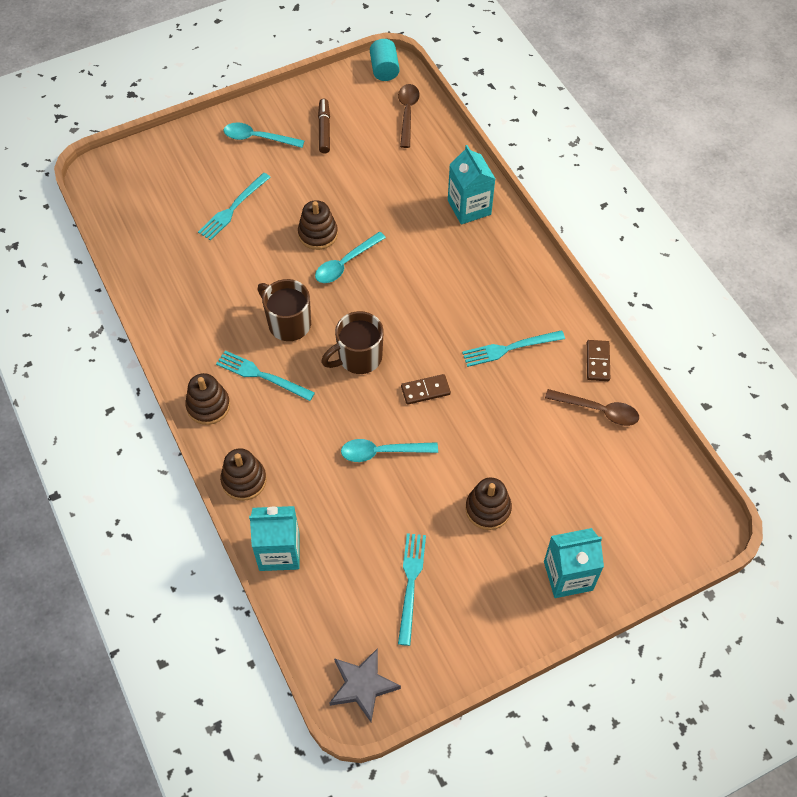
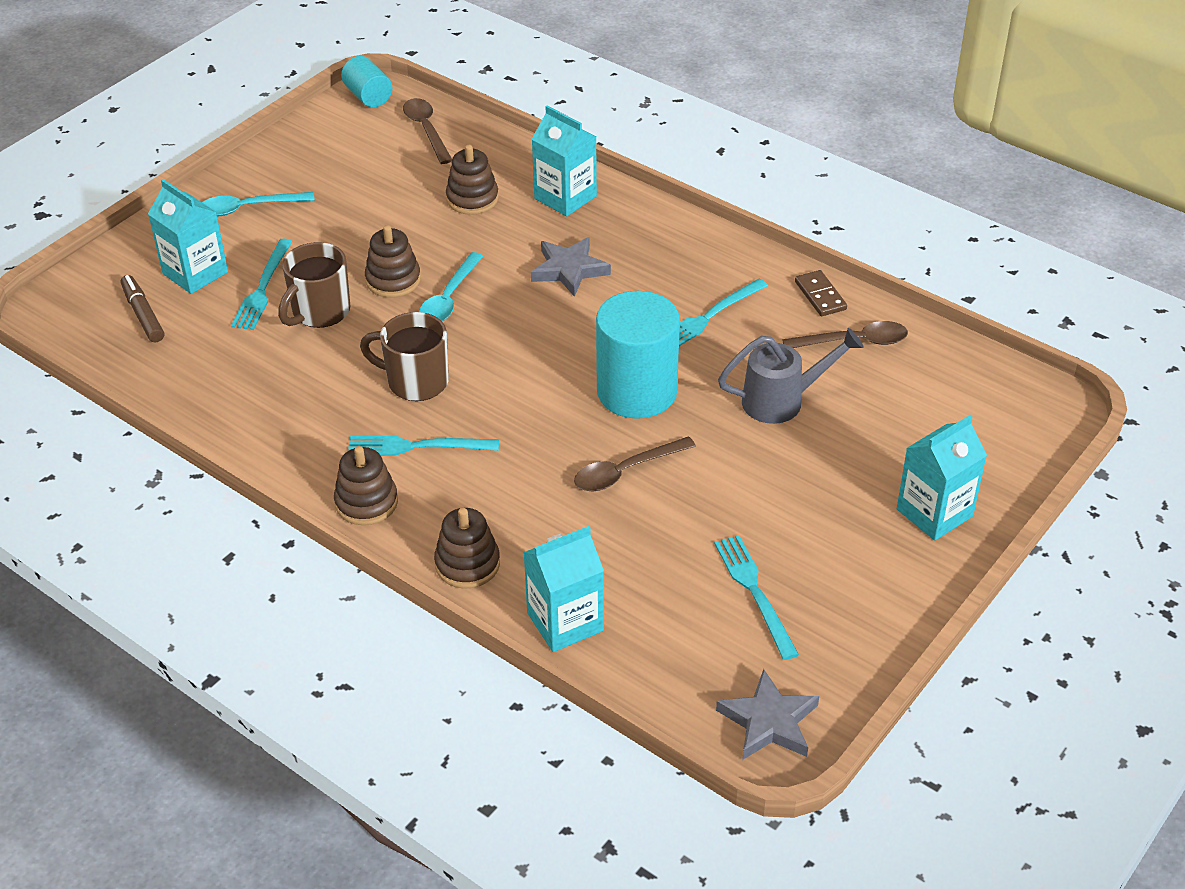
camera: 25 degrees left, 15 degrees down
brown marker [318,99,330,154] -> brown marker moved to [121,275,164,342]
brown mug [321,311,384,374] -> brown mug moved to [278,242,350,328]
turquoise spoon [341,439,438,462] -> brown spoon [574,436,696,491]
brown domino [401,374,451,405] -> turquoise cylinder [596,291,680,419]
brown stacking toy [465,478,512,530] -> brown stacking toy moved to [446,145,499,215]
none -> turquoise carton [148,179,228,294]
none -> grey star [531,237,611,297]
none -> grey watering can [718,328,864,424]

